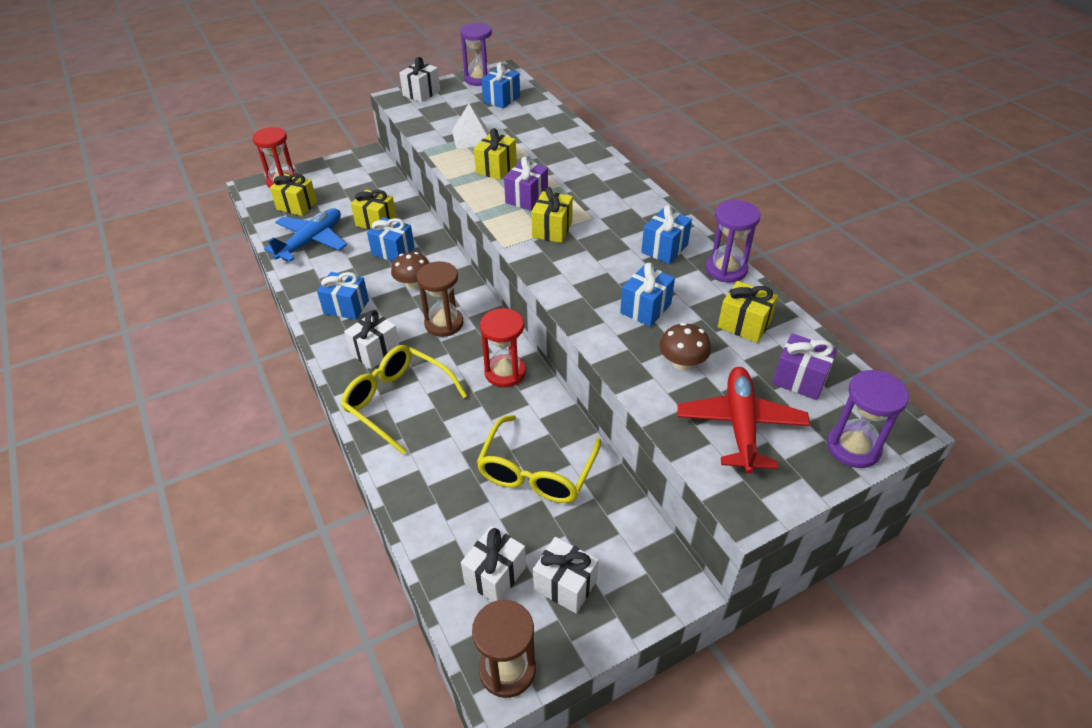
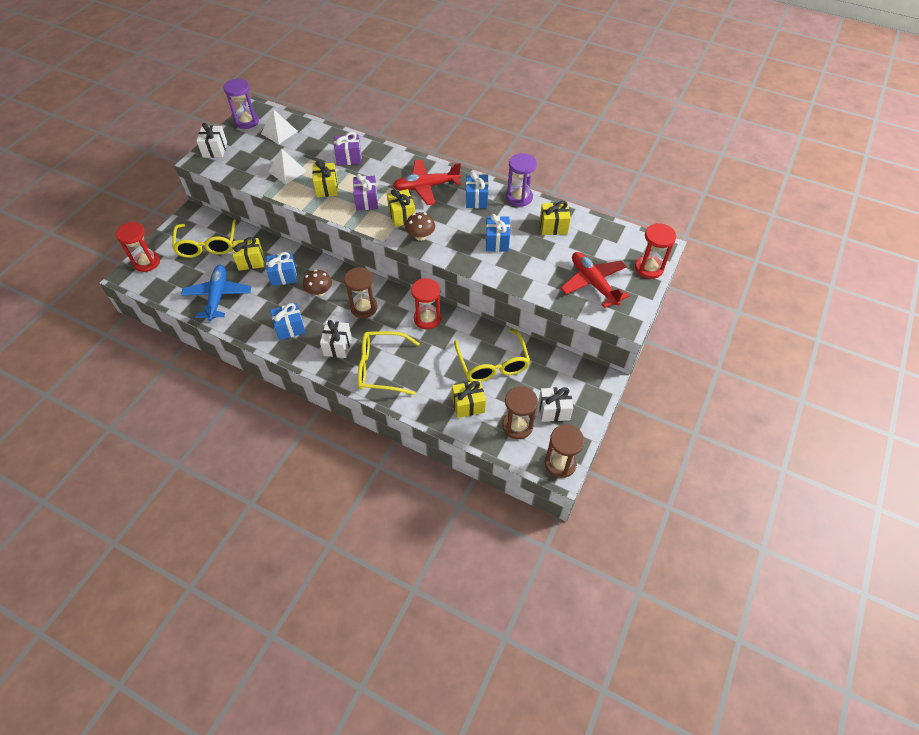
camera: 35 degrees left, 10 degrees up
yellow gift [270,174,317,216] -> yellow gift moved to [452,380,486,418]
white gift [461,526,526,602] -> brown hourglass [502,386,538,439]
blue gift [481,62,520,108] -> white pyramid [261,109,298,144]
brown mushroom [659,323,711,371] -> brown mushroom moved to [405,212,435,241]
purple gift [772,333,837,400] -> purple gift moved to [334,132,361,166]
purple hourglass [827,370,909,468] -> red hourglass [635,223,676,279]
none -> yellow glasses [172,219,236,258]
none -> red plane [393,160,461,205]

